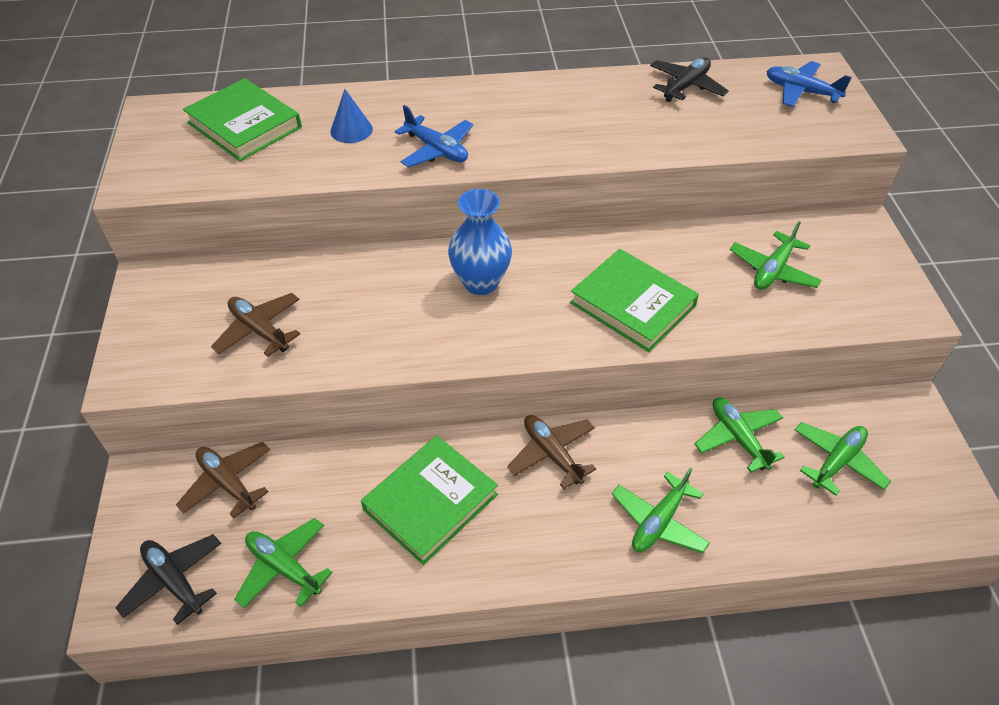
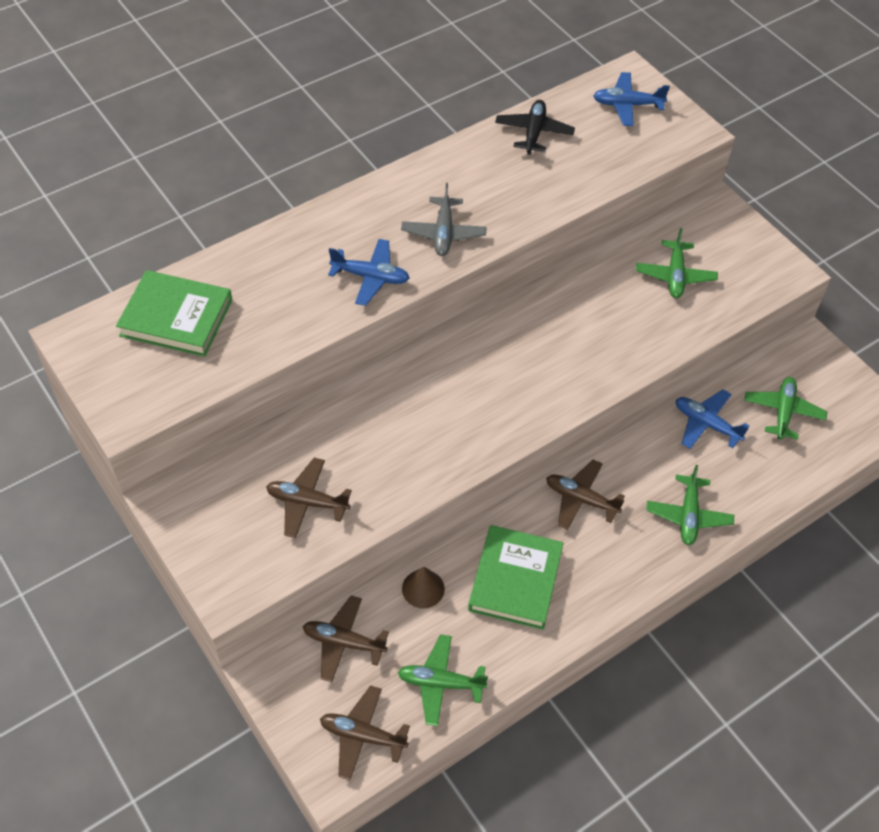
camera: 30 degrees left, 5 degrees up
black plane [115,534,221,625] -> brown plane [320,685,410,780]
blue cone [330,89,373,143] -> none
blue vase [448,189,512,295] -> none
green book [570,249,699,352] -> none
green plane [695,397,784,472] -> blue plane [676,389,749,449]
none -> grey plane [401,183,487,256]
none -> brown cone [402,567,445,608]

